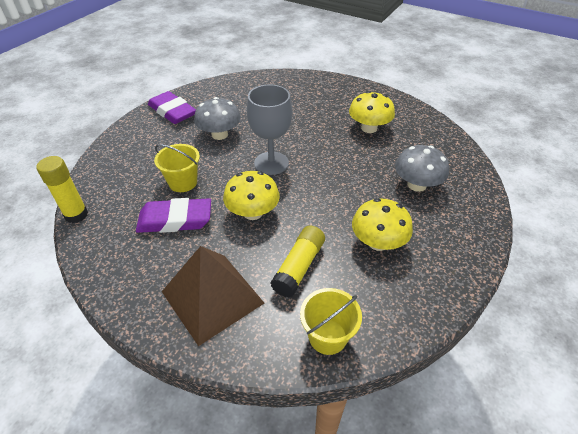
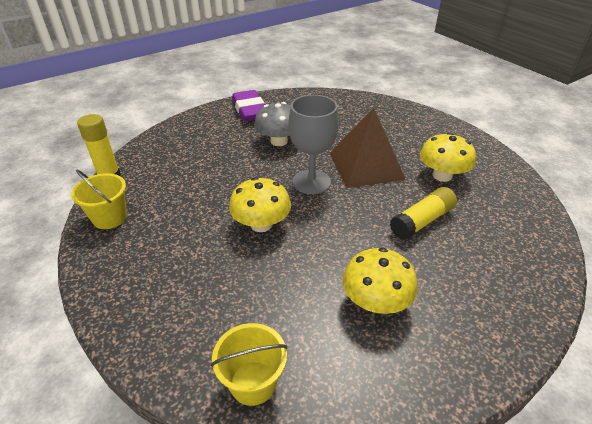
camera: 25 degrees right, 5 degrees down
purple eraser [136,198,211,233] -> none
yellow bucket [154,144,200,192] -> yellow bucket moved to [71,170,127,229]
brown pyramid [162,246,264,346] -> brown pyramid moved to [330,108,406,188]
yellow glue stick [270,226,325,297] -> yellow glue stick moved to [390,187,457,240]
grey mushroom [395,145,449,192] -> none

